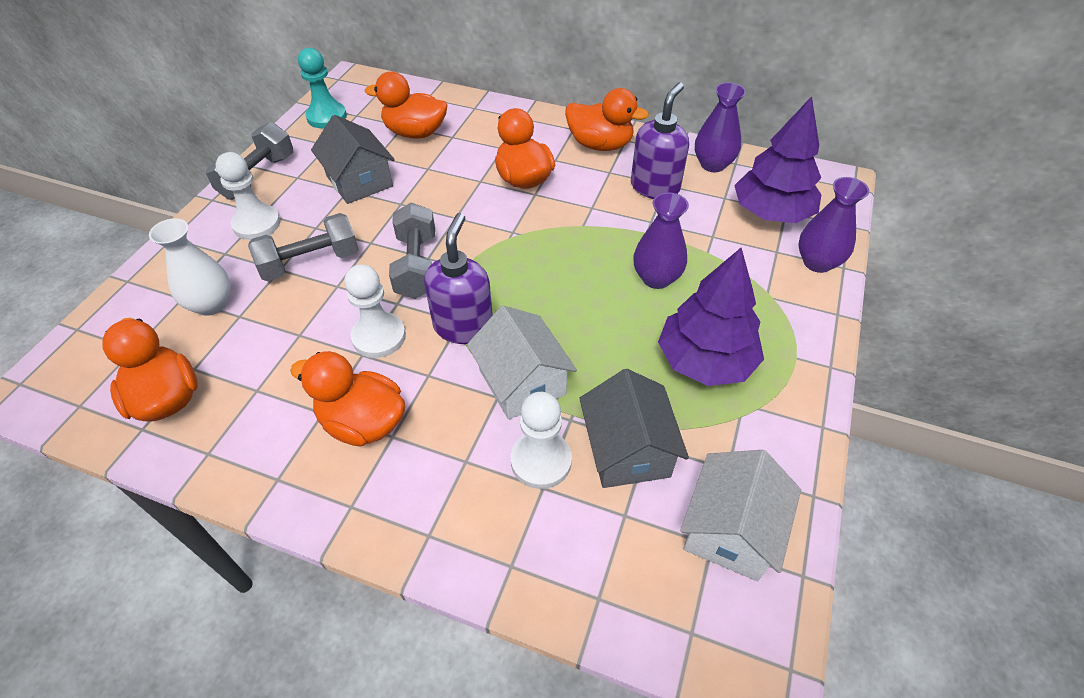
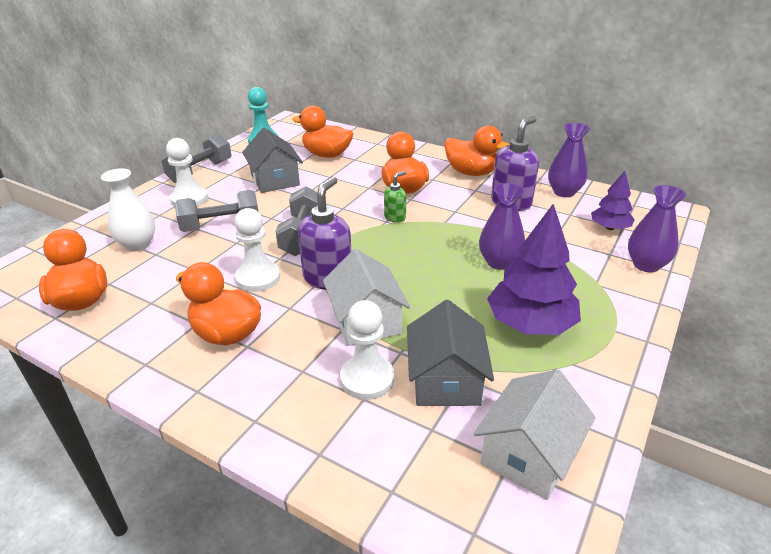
camera: 10 degrees right, 15 degrees down
purple tree [734,96,822,223] -> purple tree [591,171,635,230], size x0.57
none -> green soap dispenser [384,171,406,223]

